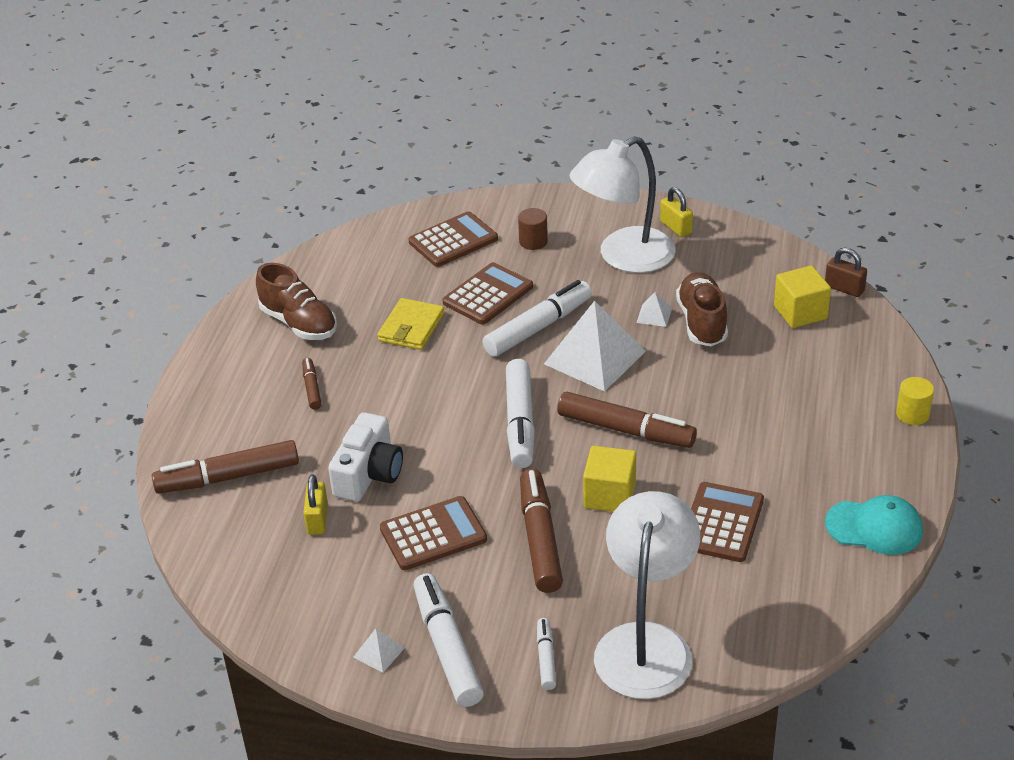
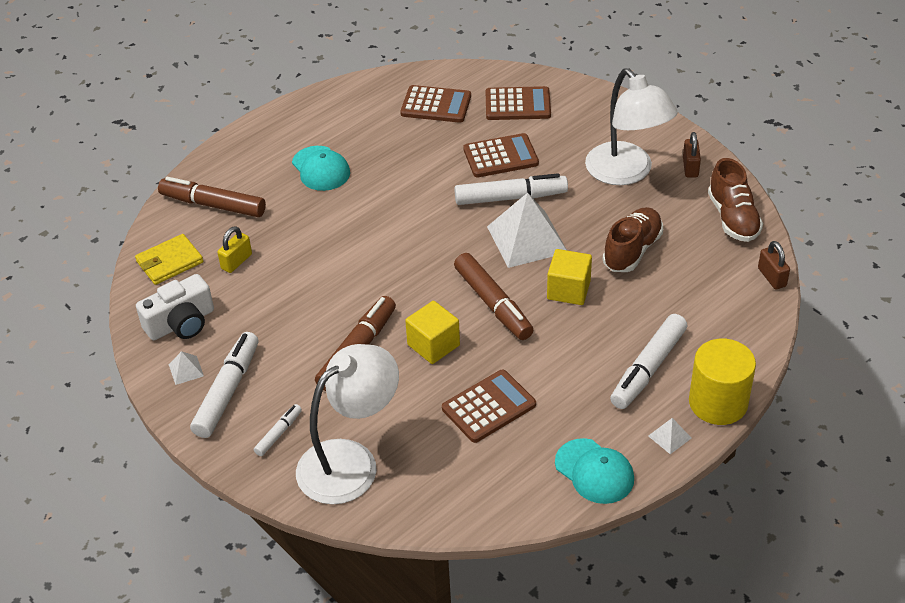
camera: 35 degrees right, 5 degrees up
brown shoe [256,263,337,340] -> brown shoe moved to [708,158,763,242]
brown marker [302,358,322,410] -> turquoise cap [292,146,350,191]
white camera [328,412,403,502] -> white camera moved to [136,274,214,340]
yellow wallet [377,298,445,350] -> yellow wallet moved to [135,234,203,285]
brown calculator [380,496,487,570] -> brown calculator moved to [400,85,471,123]
white marker [506,359,535,468] -> white marker moved to [610,314,687,409]
brown cylinder [518,208,548,250] -> none
white lamp [569,136,676,273] -> white lamp turned 120 degrees counterclockwise [585,69,678,185]
white pyramid [636,292,672,327] -> white pyramid moved to [648,418,691,454]
yellow padlock [660,187,693,237] -> brown padlock [683,132,701,177]
yellow cube [774,266,831,328] -> yellow cube moved to [547,249,592,305]
yellow cylinder [896,377,934,425] -> yellow cylinder [689,339,756,425], size x1.94

